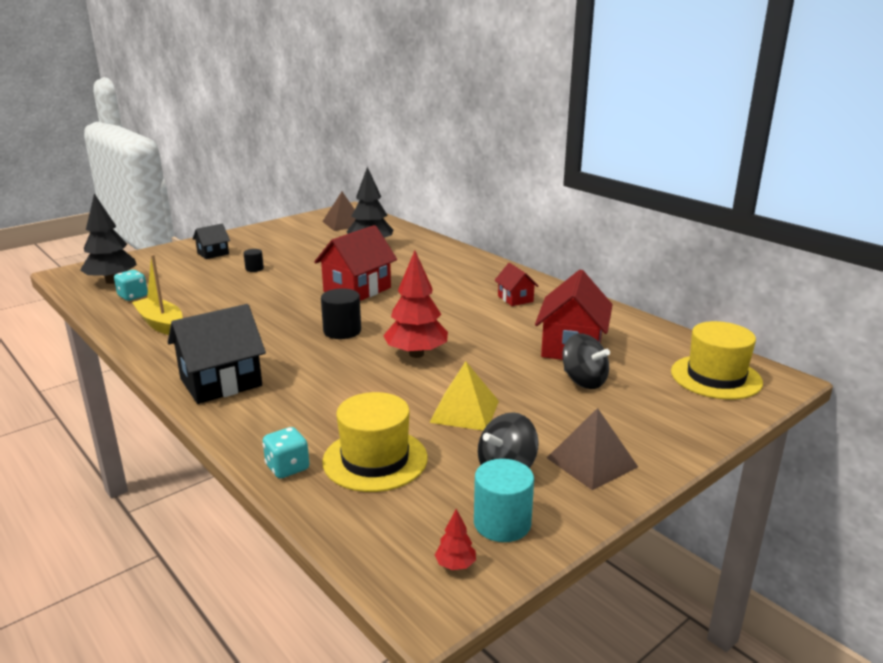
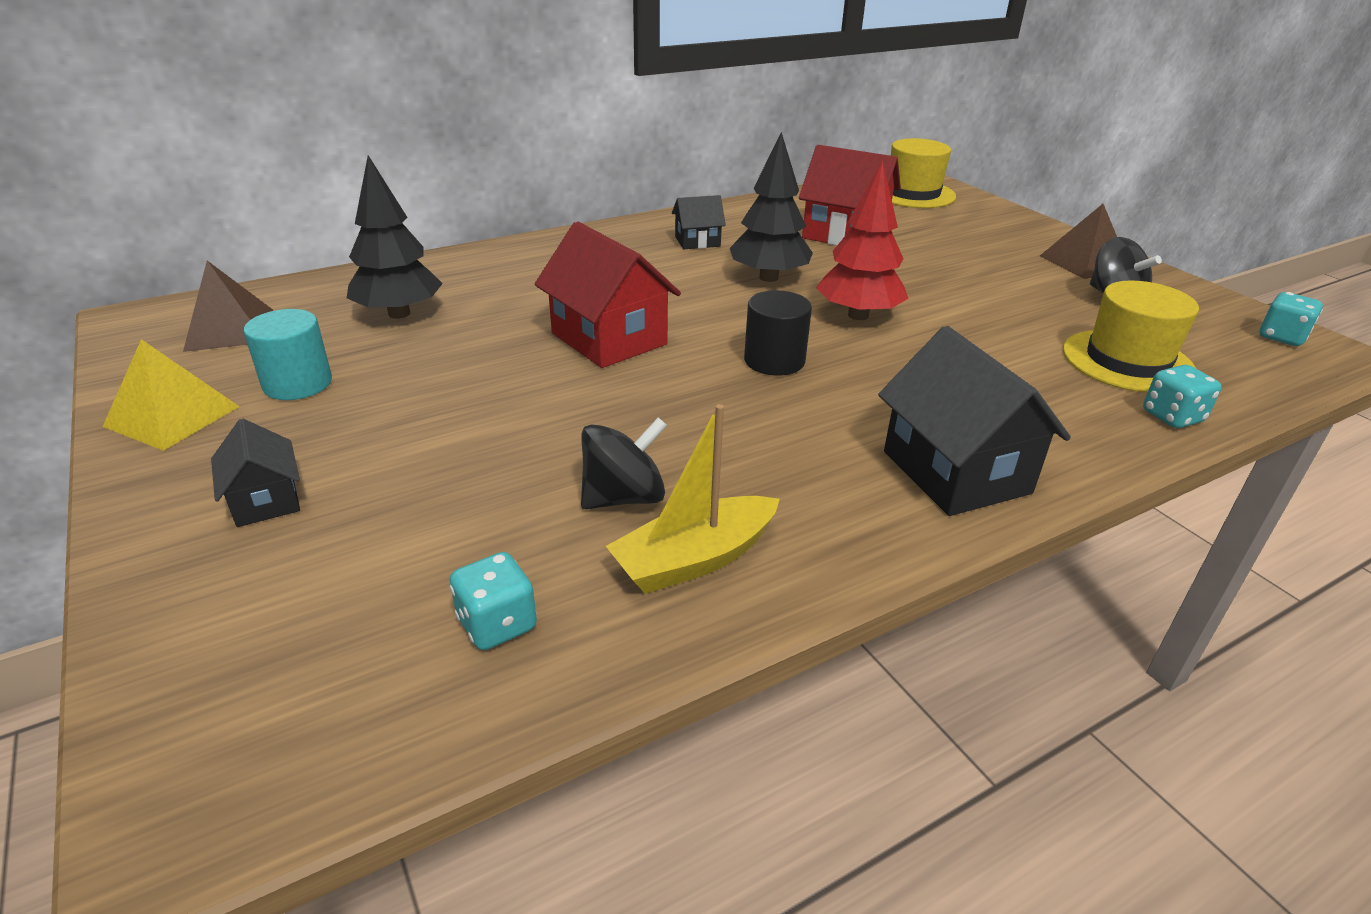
camera: 80 degrees left, 10 degrees up
black tree [80,194,137,284] -> black tree moved to [730,132,813,282]
black cylinder [244,249,264,272] -> none
yellow pyramid [429,361,499,431] -> yellow pyramid moved to [103,339,240,451]
red tree [435,509,476,570] -> turquoise dice [1259,292,1323,346]
turquoise cylinder [474,459,534,542] -> turquoise cylinder moved to [244,309,332,400]
red house [494,263,538,306] -> black house [672,195,726,249]
black spinning top [562,333,610,389] -> black spinning top moved to [581,417,667,509]

